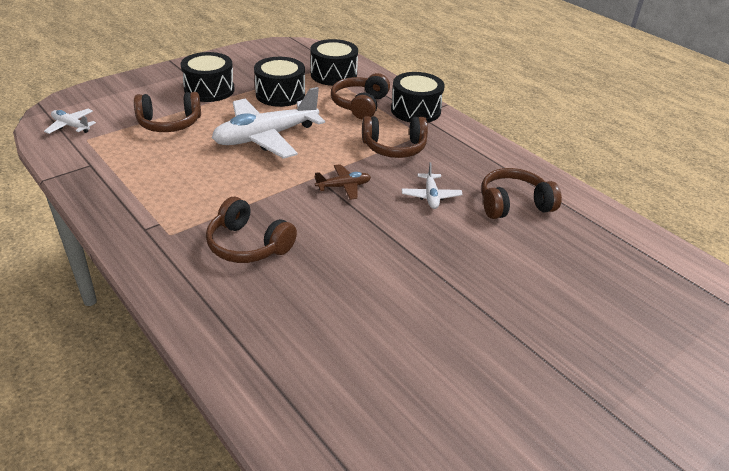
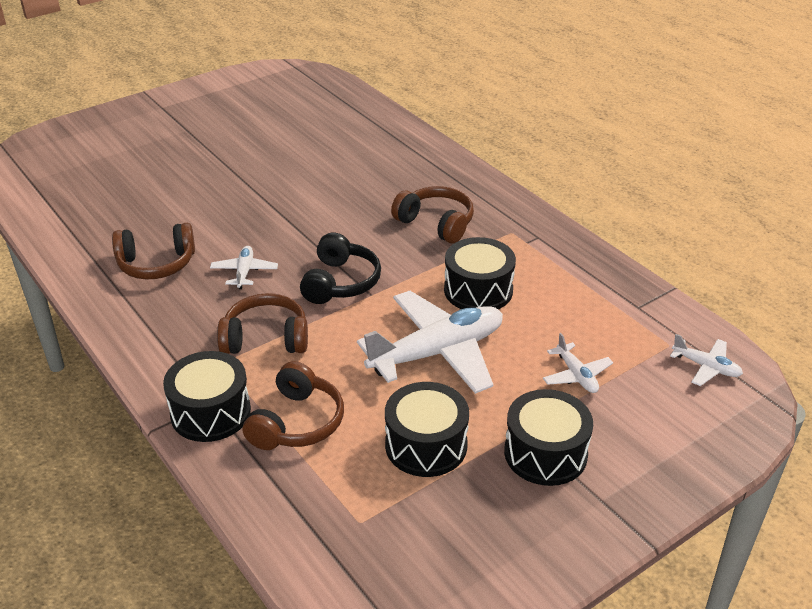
camera: 175 degrees left, 0 degrees up
brown headphones [134,92,201,132] -> white plane [543,333,613,393]
black drum [310,39,358,86] -> black drum moved to [444,237,516,309]
brown plane [315,164,371,200] -> black headphones [300,233,381,304]

